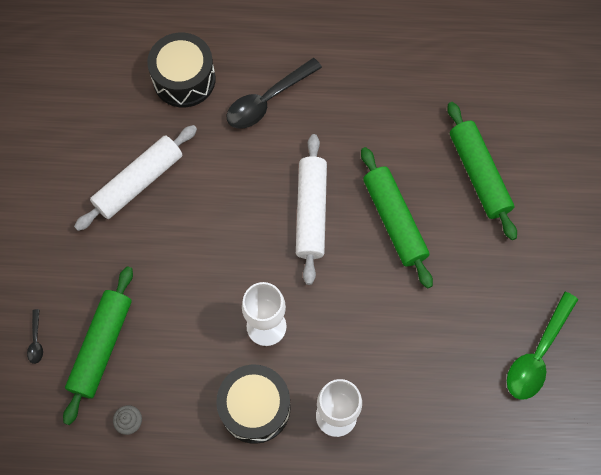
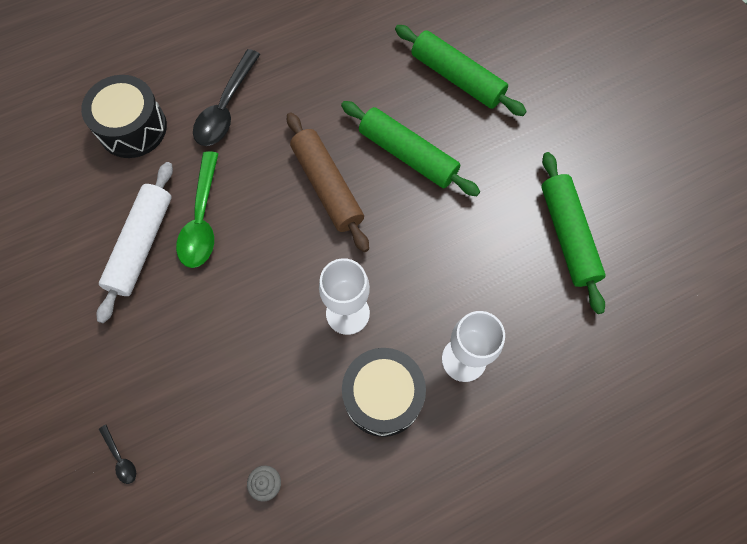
camera: 30 degrees left, 0 degrees up
green rolling pin [63,266,133,425] -> green rolling pin moved to [541,152,606,314]
white rolling pin [296,134,327,285] -> brown rolling pin [287,112,369,252]
green spoon [507,292,578,400] -> green spoon moved to [176,151,219,268]

